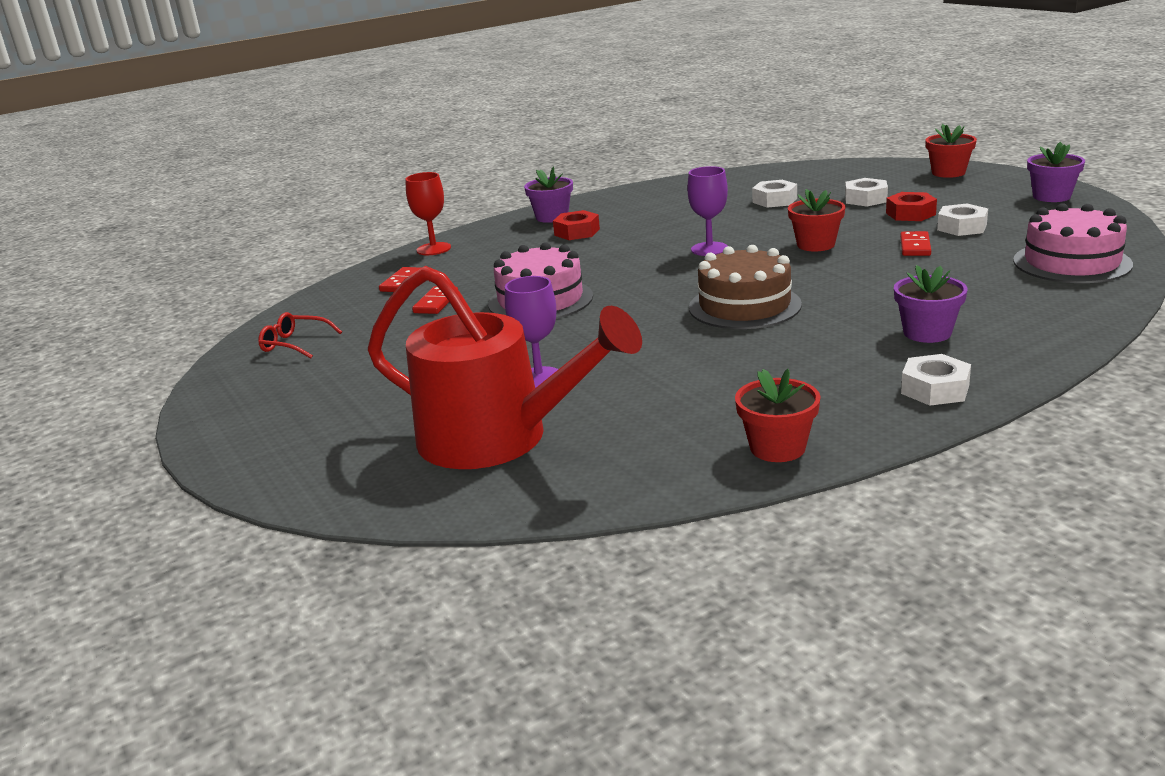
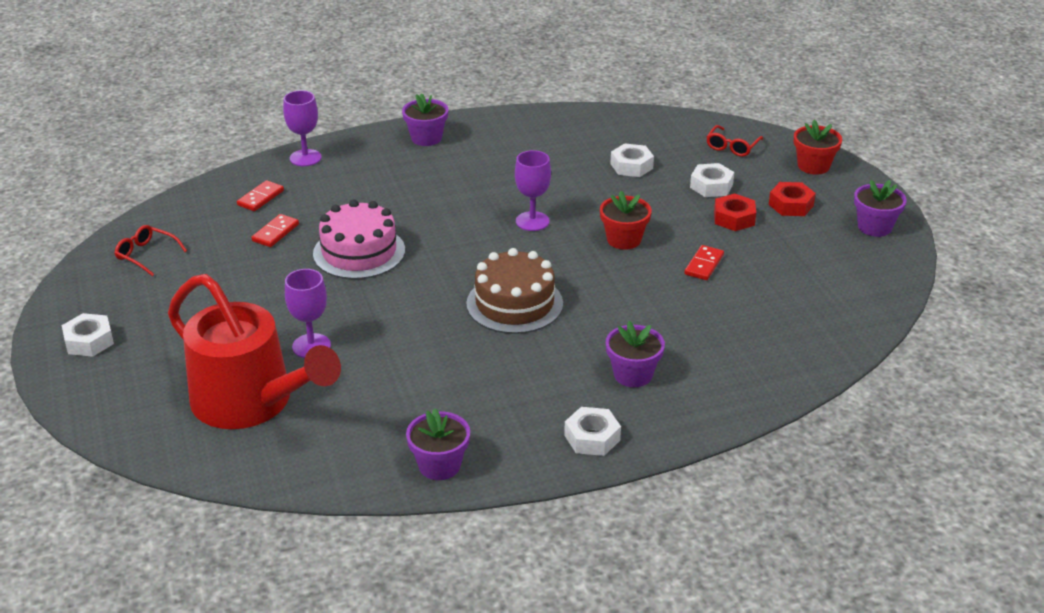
camera: 10 degrees right, 10 degrees up
red goblet [405,172,451,255] -> purple goblet [283,90,322,166]
red nut [553,210,600,240] -> red nut moved to [769,182,816,216]
red flower pot [735,369,821,462] -> purple flower pot [406,408,470,480]
white nut [937,204,988,236] -> white nut moved to [62,313,114,357]
pink cake [1013,203,1133,283] -> none
none -> red glasses [707,125,763,157]

